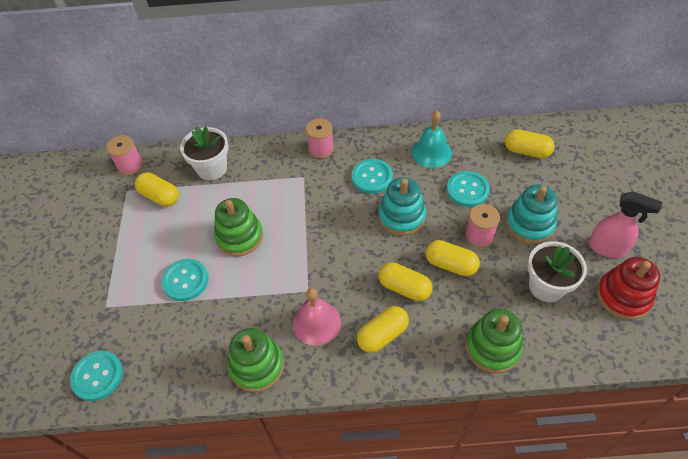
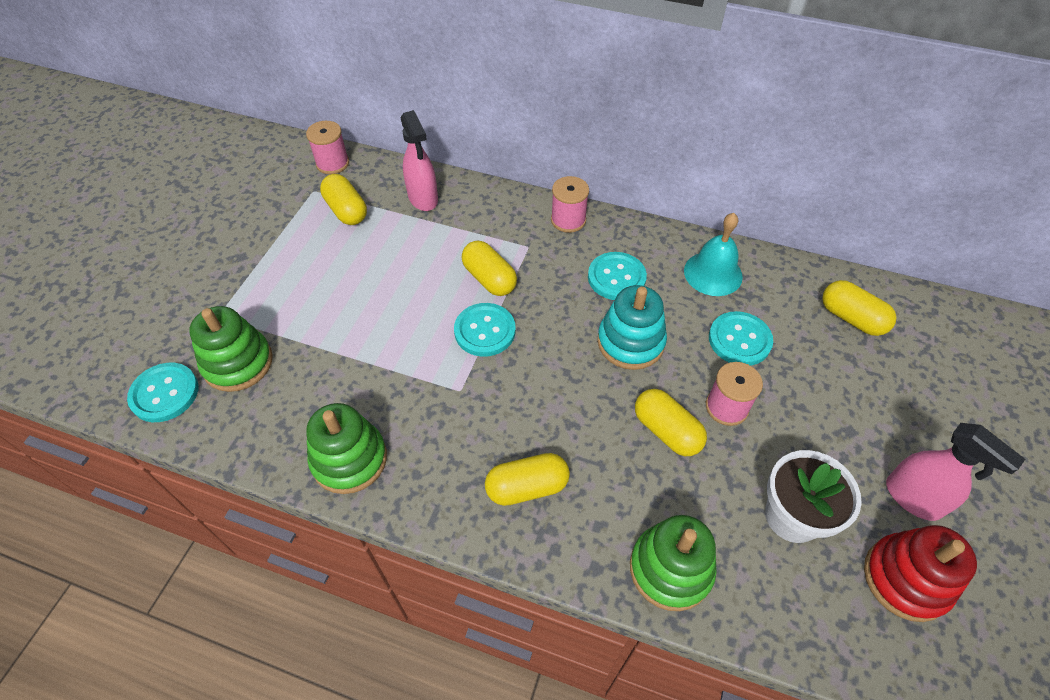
camera: 20 degrees right, 0 degrees up
turquoise button [161,259,208,301] -> turquoise button moved to [454,303,516,357]
white flower pot [180,127,228,180] -> pink spray bottle [401,110,438,211]
green stacking toy [214,198,263,256] -> green stacking toy moved to [189,306,273,392]
pink bell [293,288,341,346] -> none
yellow capsule [379,262,433,301] -> yellow capsule moved to [462,241,517,296]
turquoise stacking toy [506,184,557,244] -> none

